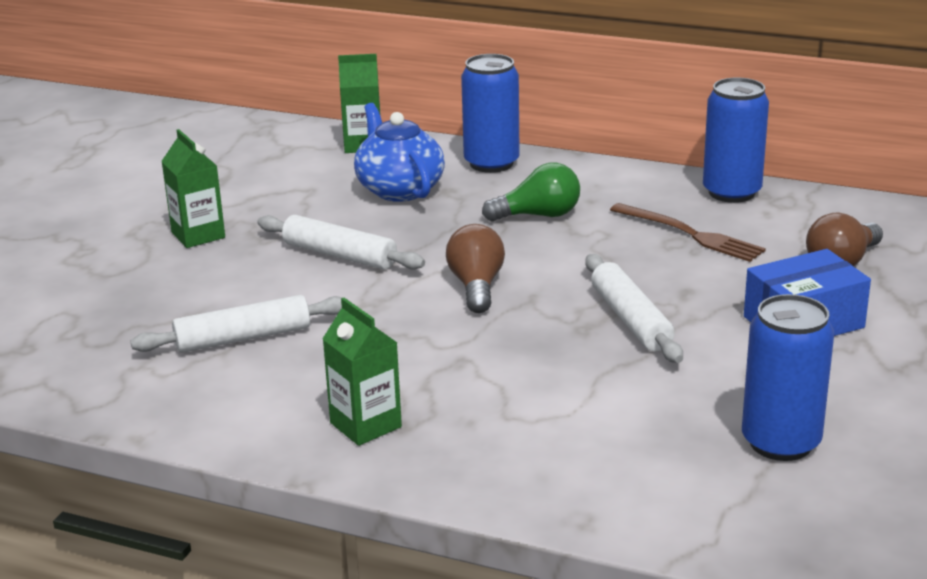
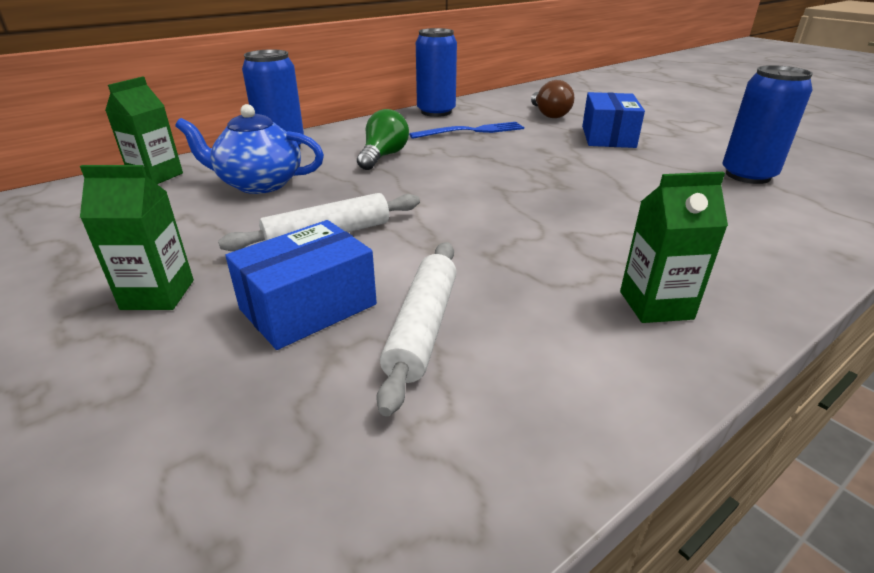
camera: 60 degrees left, 5 degrees up
brown light bulb [446,224,505,313] -> none
white rolling pin [585,254,683,363] -> none
brown fork [610,203,766,262] -> blue fork [409,122,524,139]
none -> blue box [225,220,377,350]

